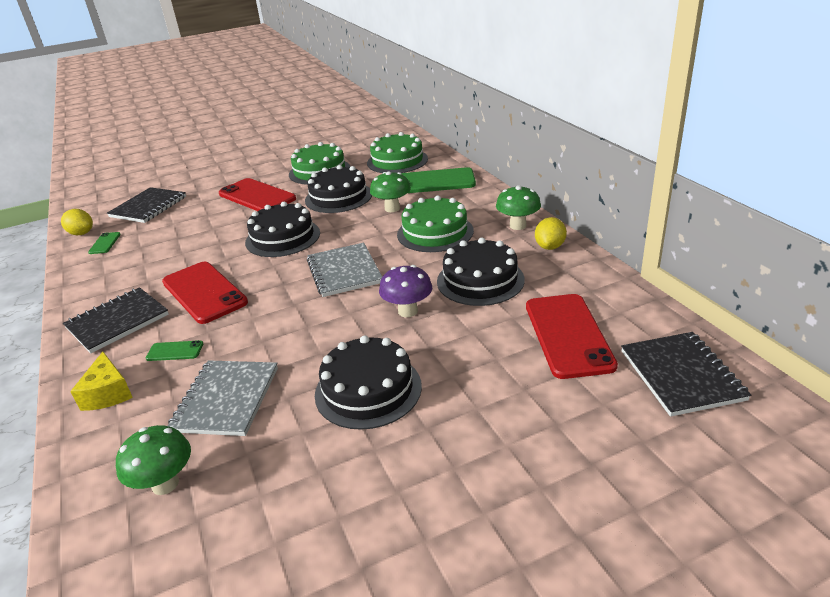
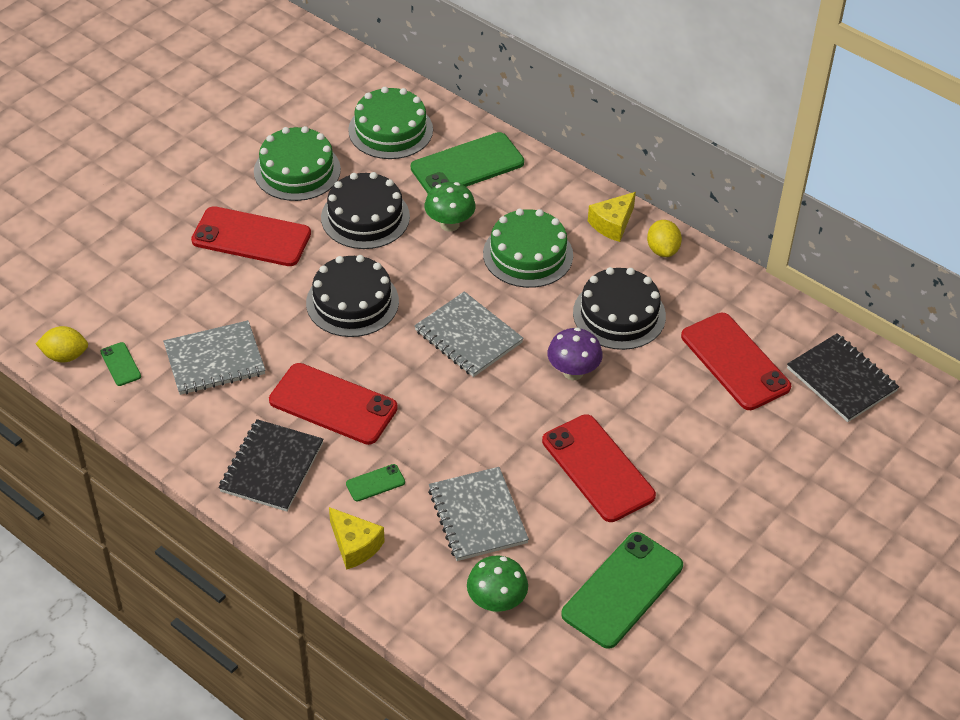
camera: 30 degrees left, 15 degrees up
black notebook [107,187,186,223] -> none
black cake [315,335,422,430] -> red phone [542,414,656,522]
green mushroom [496,185,541,230] -> yellow cheese [588,192,636,242]
none -> grey notebook [163,320,265,395]
none -> green phone [561,532,683,649]

